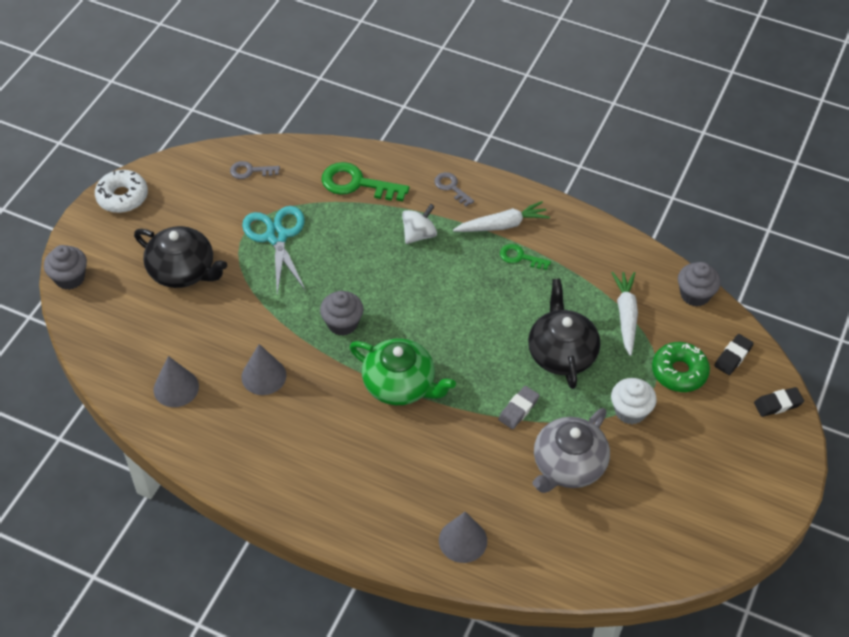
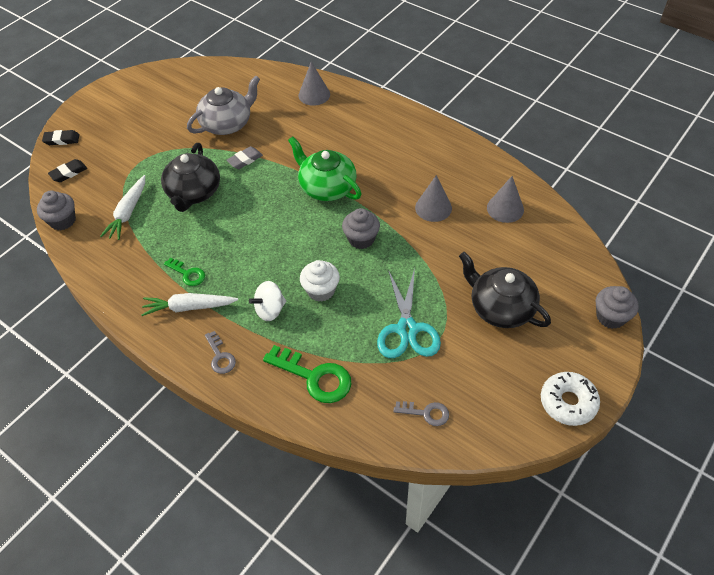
camera: 165 degrees left, 0 degrees up
white cupcake [611,378,657,424] -> white cupcake moved to [300,260,340,302]
green donut [652,342,710,392] -> none

